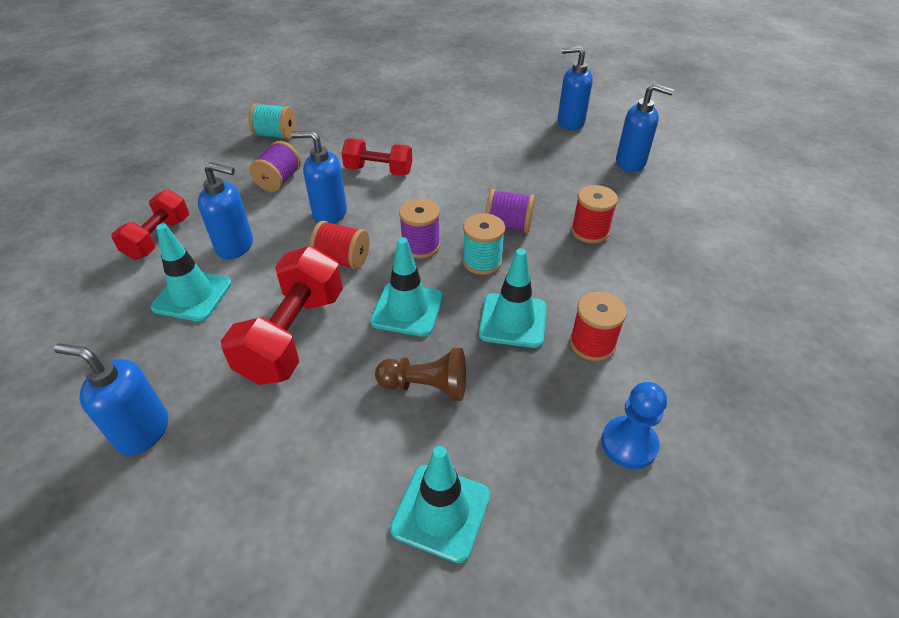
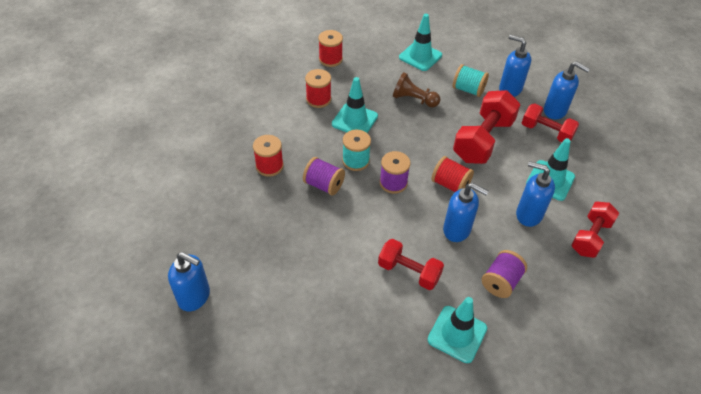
camera: 165 degrees left, 5 degrees up
turquoise spool [248,103,296,139] -> turquoise spool moved to [453,64,489,97]
turquoise traffic cone [370,237,443,337] -> turquoise traffic cone moved to [427,297,487,363]
blue pawn [601,382,667,469] -> red spool [318,30,343,67]
blue soap dispenser [616,83,674,172] -> blue soap dispenser moved to [499,35,531,97]
none -> red dumbbell [522,103,579,142]

